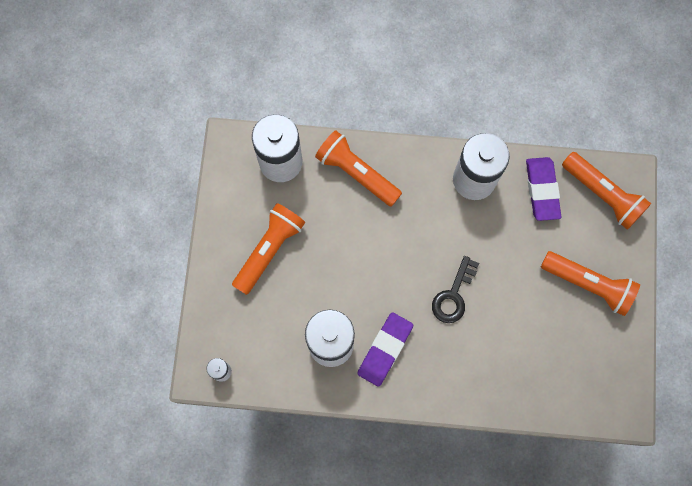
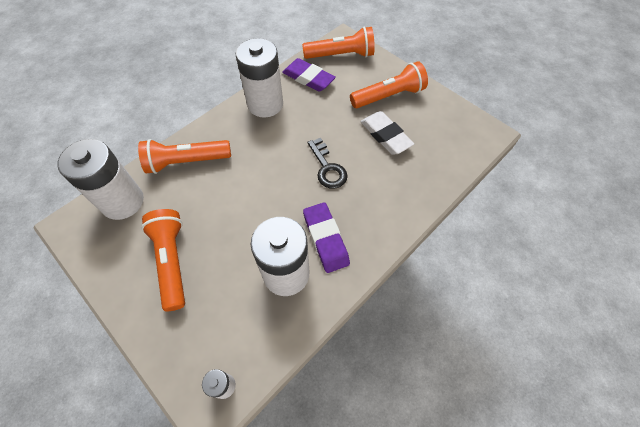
camera: 50 degrees left, 15 degrees down
none -> white eraser [360,111,414,155]

